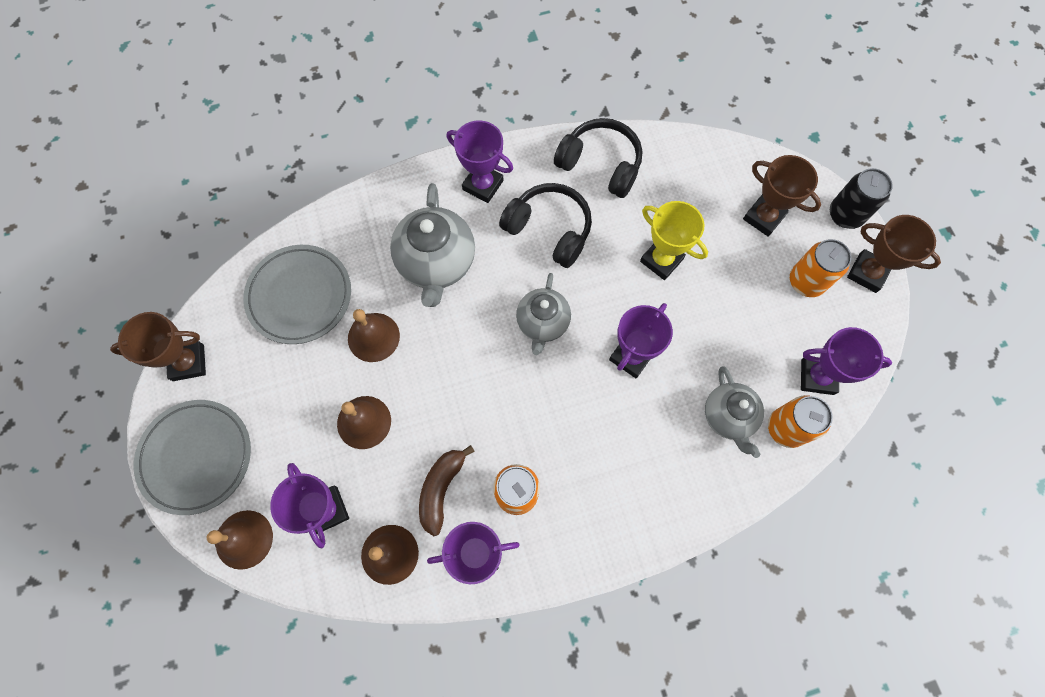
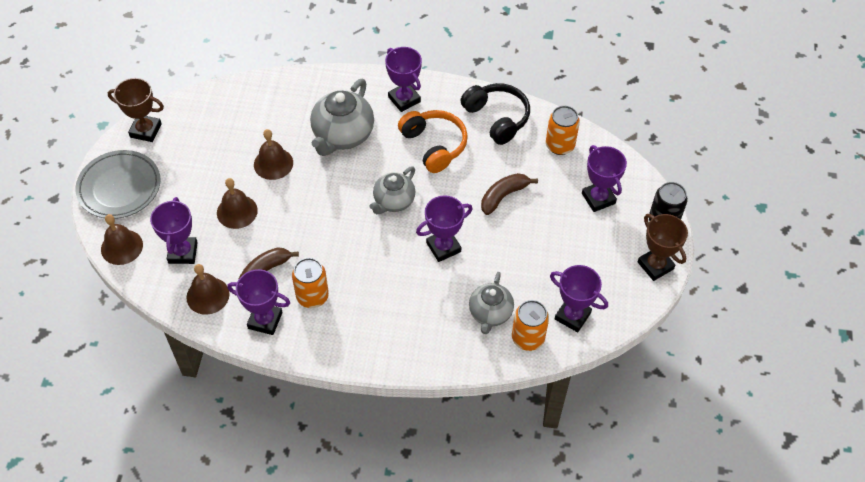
camera: 25 degrees right, 15 degrees down
grey plate [243,245,351,344] -> none
black headphones [499,183,592,268] -> orange headphones [398,110,468,173]
yellow trophy [640,201,708,280] -> brown banana [481,173,538,215]
brown trophy [743,155,821,237] -> purple trophy [582,145,627,212]
orange can [790,239,851,297] -> orange can moved to [546,106,580,155]

